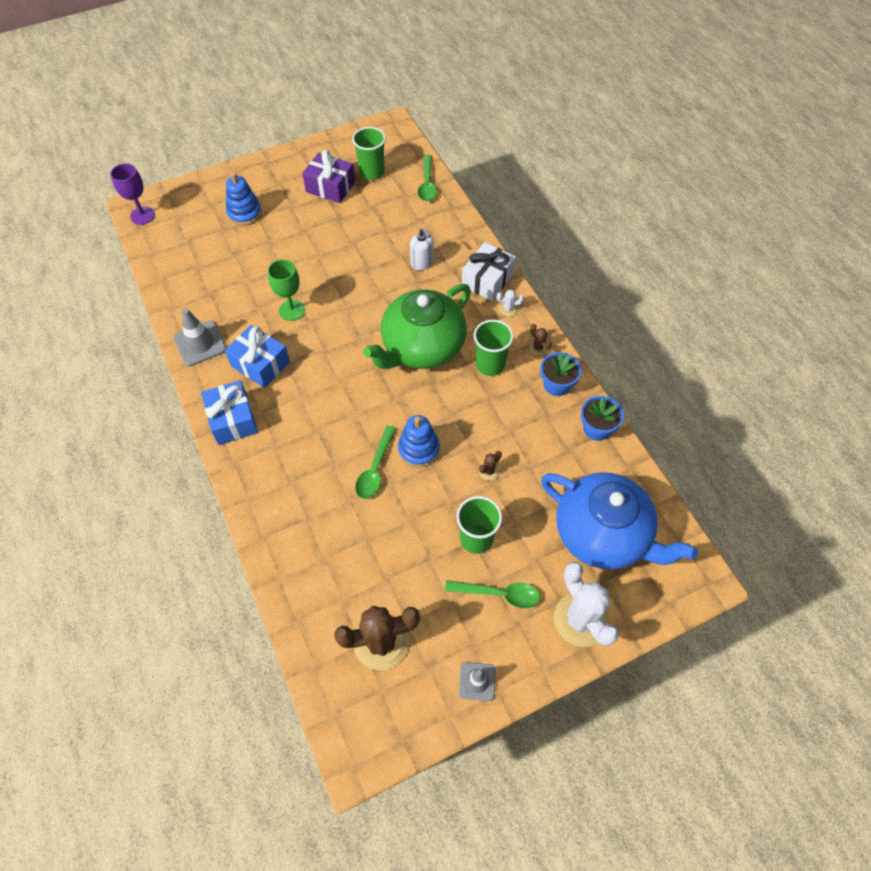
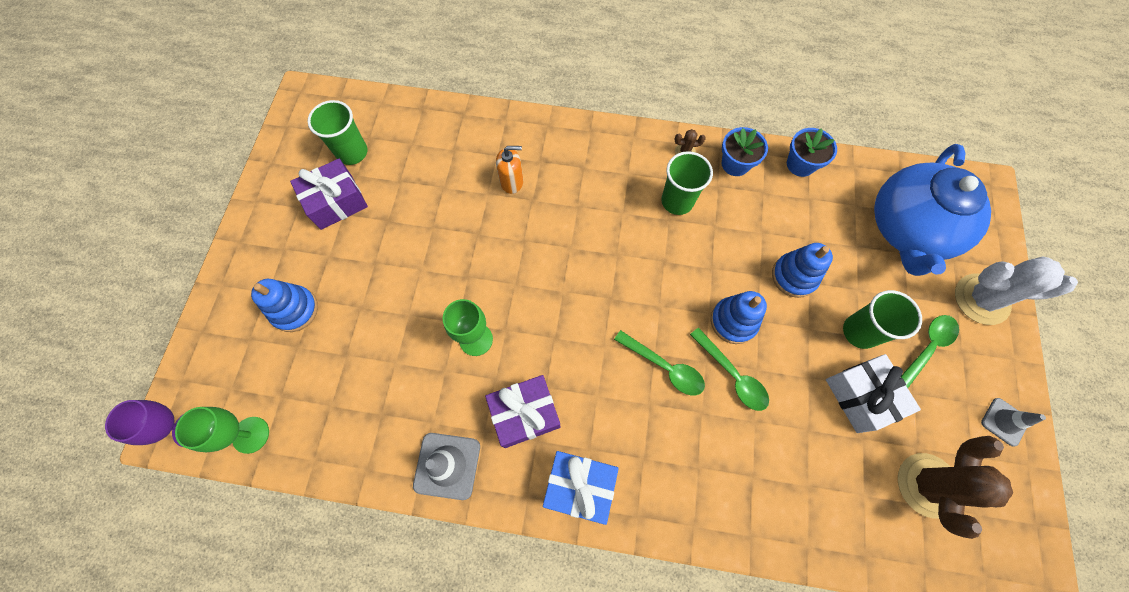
camera: 55 degrees left, 10 degrees up
blue gift [225,325,290,388] -> purple gift [485,375,560,448]
green teapot [363,284,471,369] -> none
white soap dispenser [410,228,433,271] -> orange soap dispenser [496,146,523,194]
green spoon [418,155,437,201] -> green spoon moved to [614,330,705,395]
white gift [462,242,516,301] -> white gift moved to [826,354,921,433]
brown cactus [479,451,502,481] -> blue stacking toy [772,243,833,298]
white cactus [497,289,524,317] -> none
blue teapot [541,472,698,570] -> blue teapot turned 135 degrees clockwise [874,144,991,276]
none -> green goblet [175,407,269,454]

